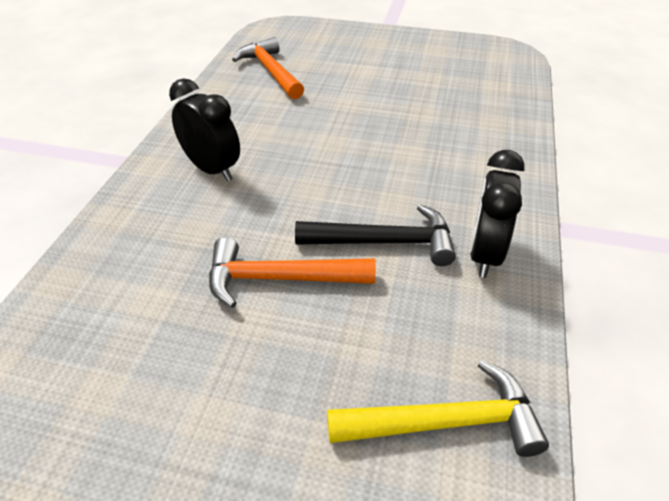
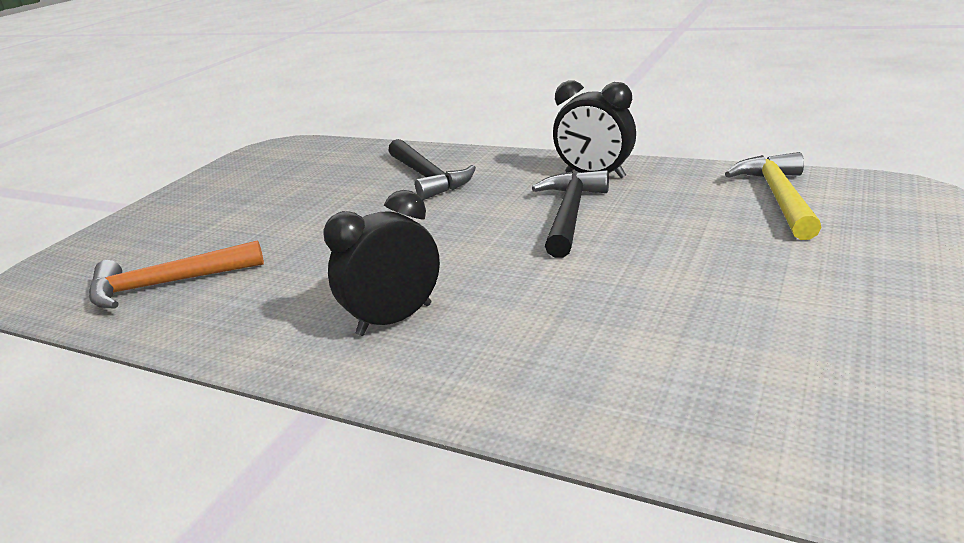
camera: 75 degrees left, 15 degrees down
orange hammer [209,237,376,308] -> none
none -> black hammer [388,139,476,200]

